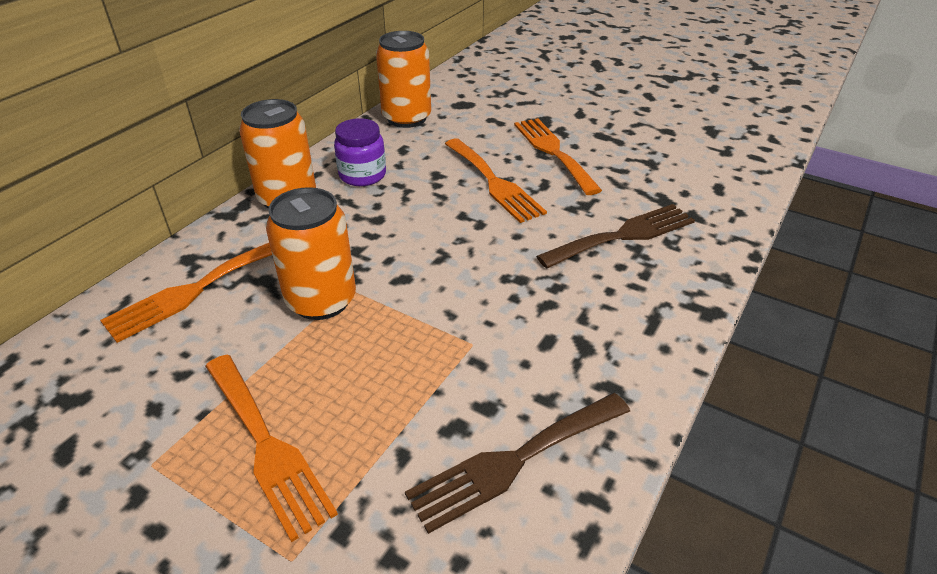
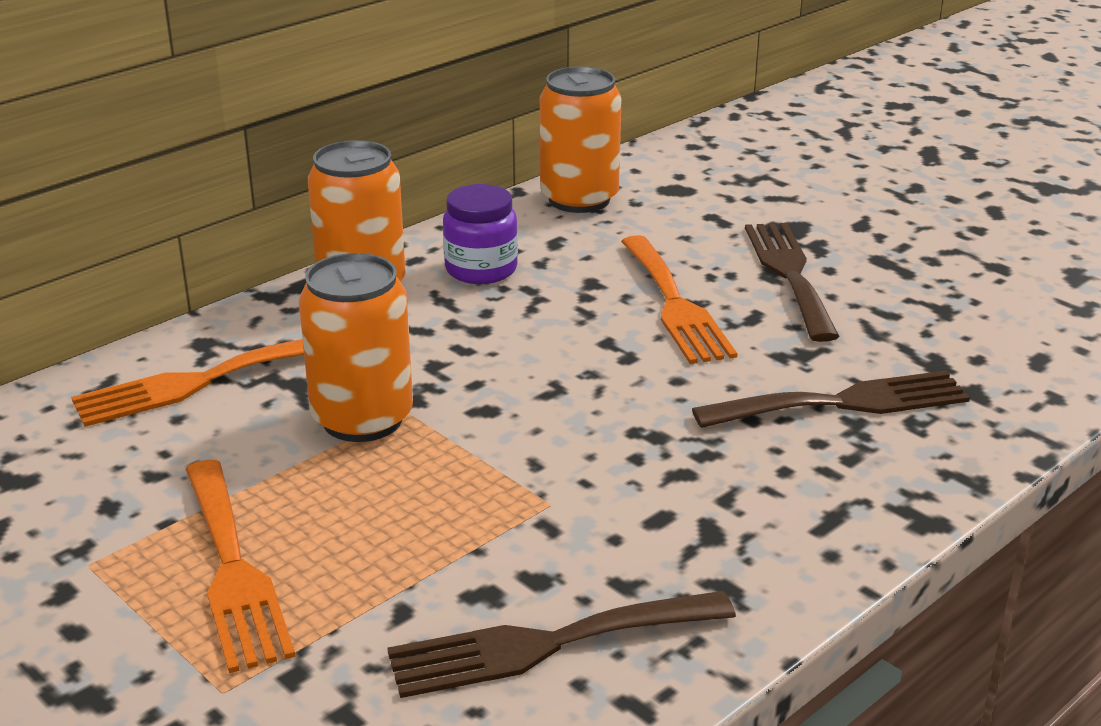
camera: 15 degrees right, 10 degrees down
orange fork [514,118,602,195] -> brown fork [745,223,840,342]

